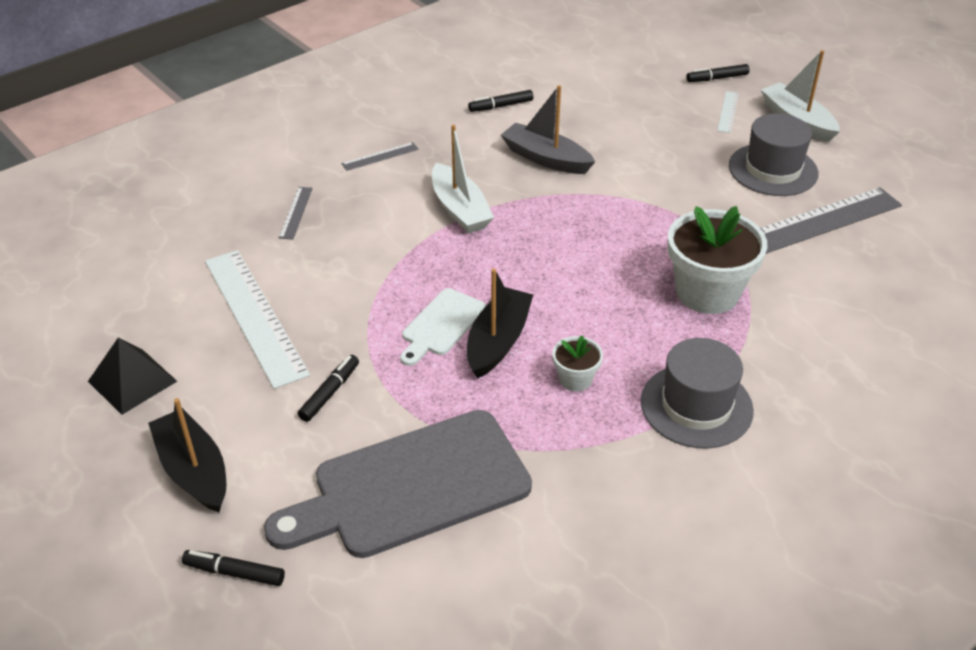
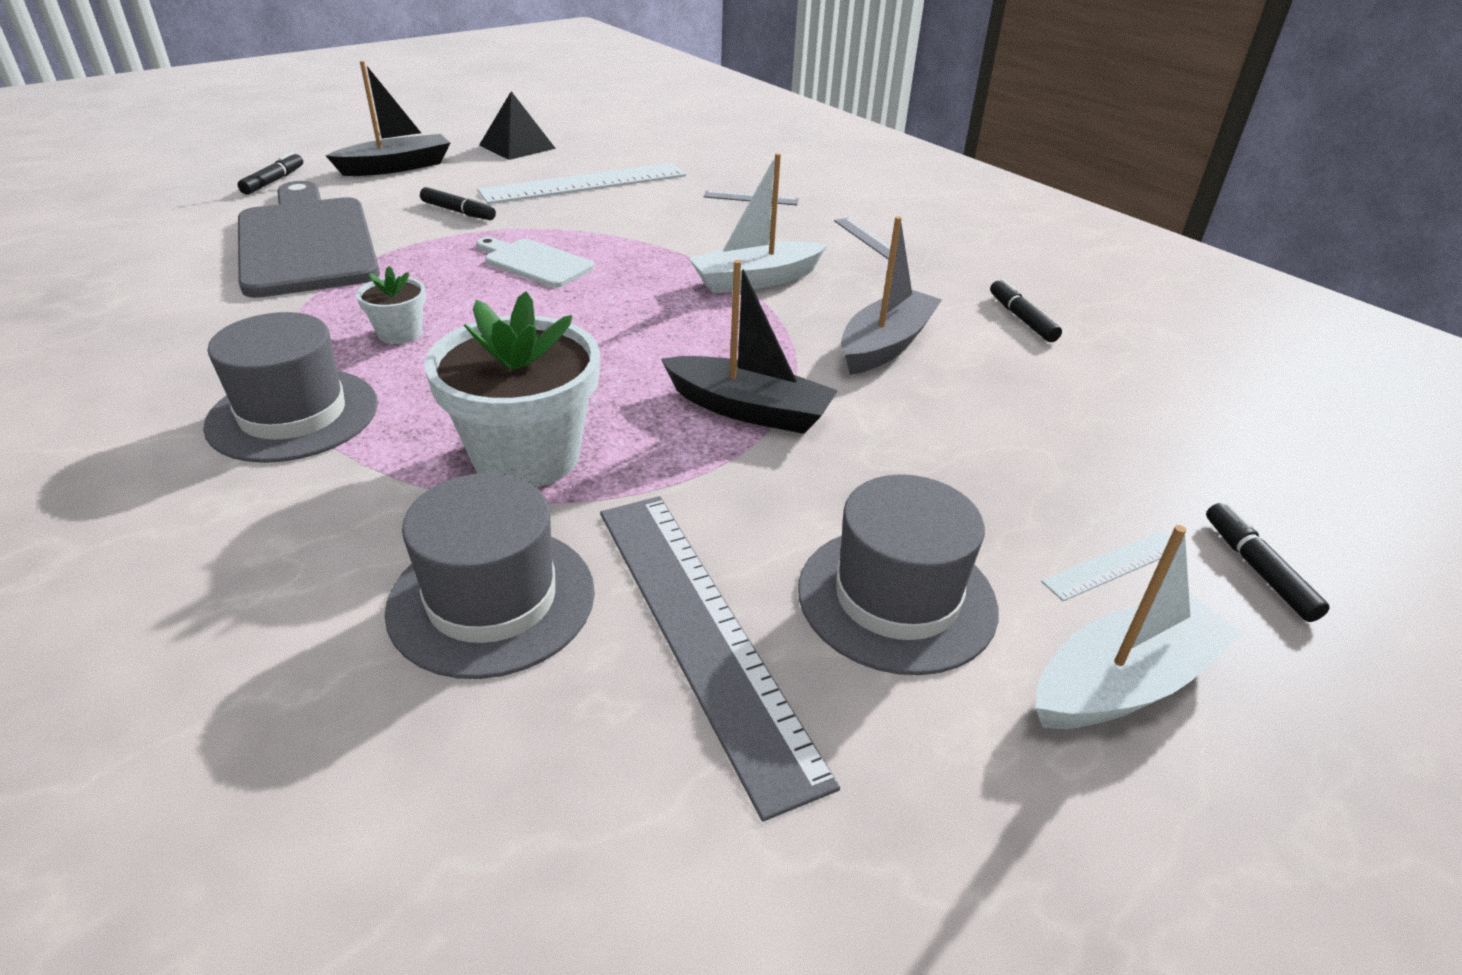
camera: 90 degrees right, 5 degrees down
black boat [467,268,533,379] -> black boat moved to [661,260,838,434]
white ruler [717,91,739,133] -> white ruler turned 45 degrees counterclockwise [1041,530,1170,601]
none -> grey hat [385,473,595,679]

